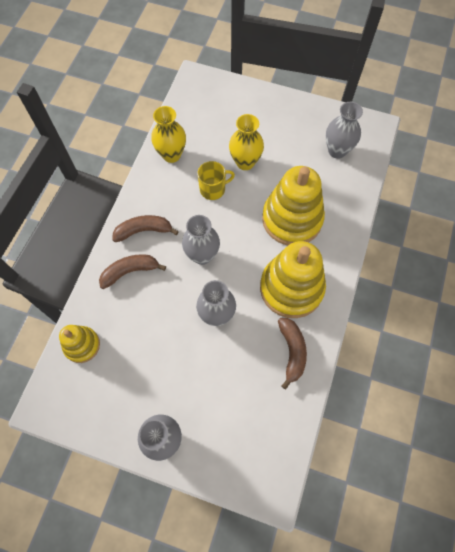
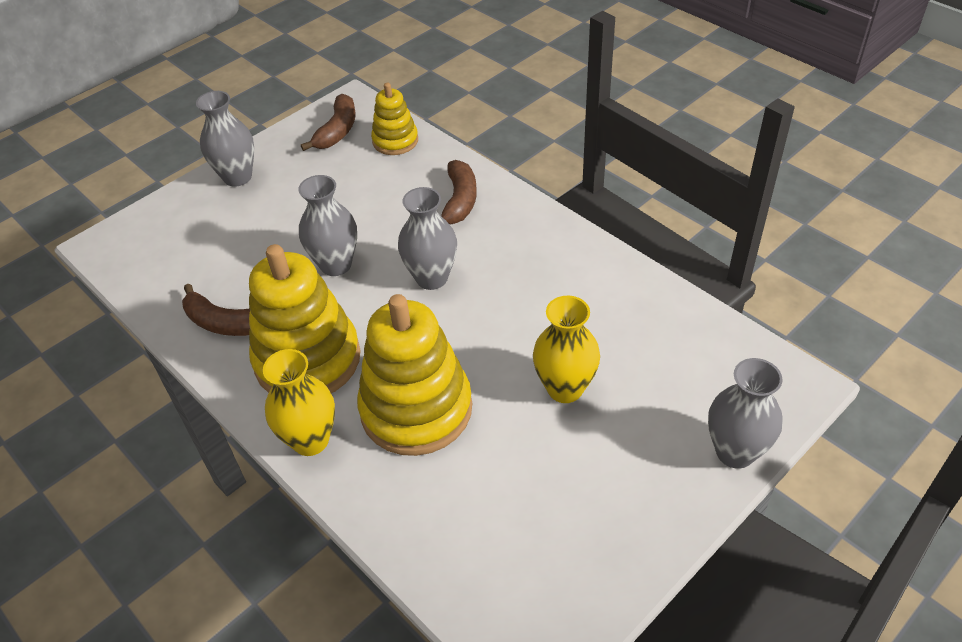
camera: 120 degrees right, 20 degrees down
brown banana [112,215,179,242] -> brown banana moved to [301,94,355,151]
yellow vase [151,106,186,163] -> yellow vase moved to [263,349,335,456]
yellow mug [197,161,235,200] -> none
grey vase [326,102,363,159] -> grey vase moved to [708,358,783,469]

